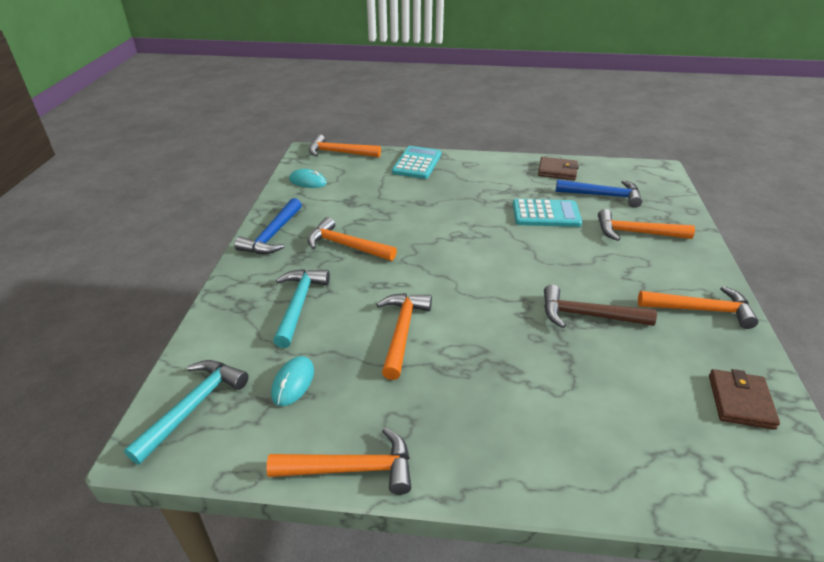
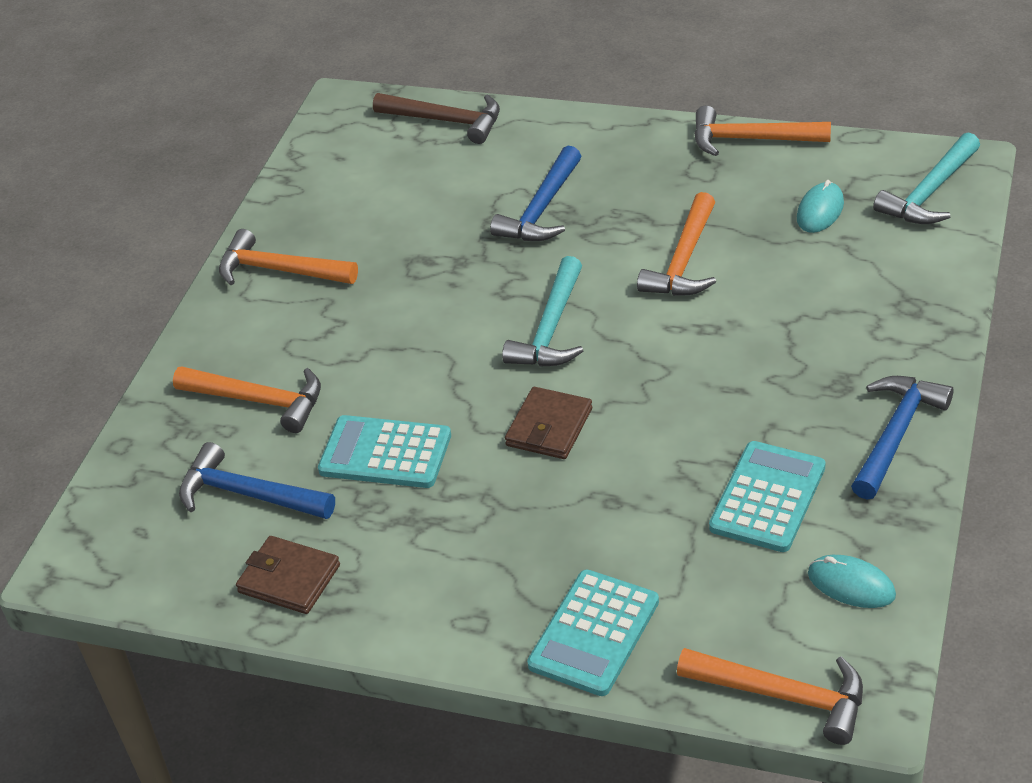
camera: 165 degrees left, 5 degrees up
turquoise hammer [273,269,330,348] -> turquoise hammer moved to [502,256,583,367]
orange hammer [307,217,397,261] -> none
brown hammer [544,285,657,328] -> brown hammer moved to [373,93,500,144]
brown wallet [709,369,780,430] -> brown wallet moved to [505,387,592,459]
none -> blue hammer [490,146,581,241]
none -> turquoise calculator [709,441,826,552]

